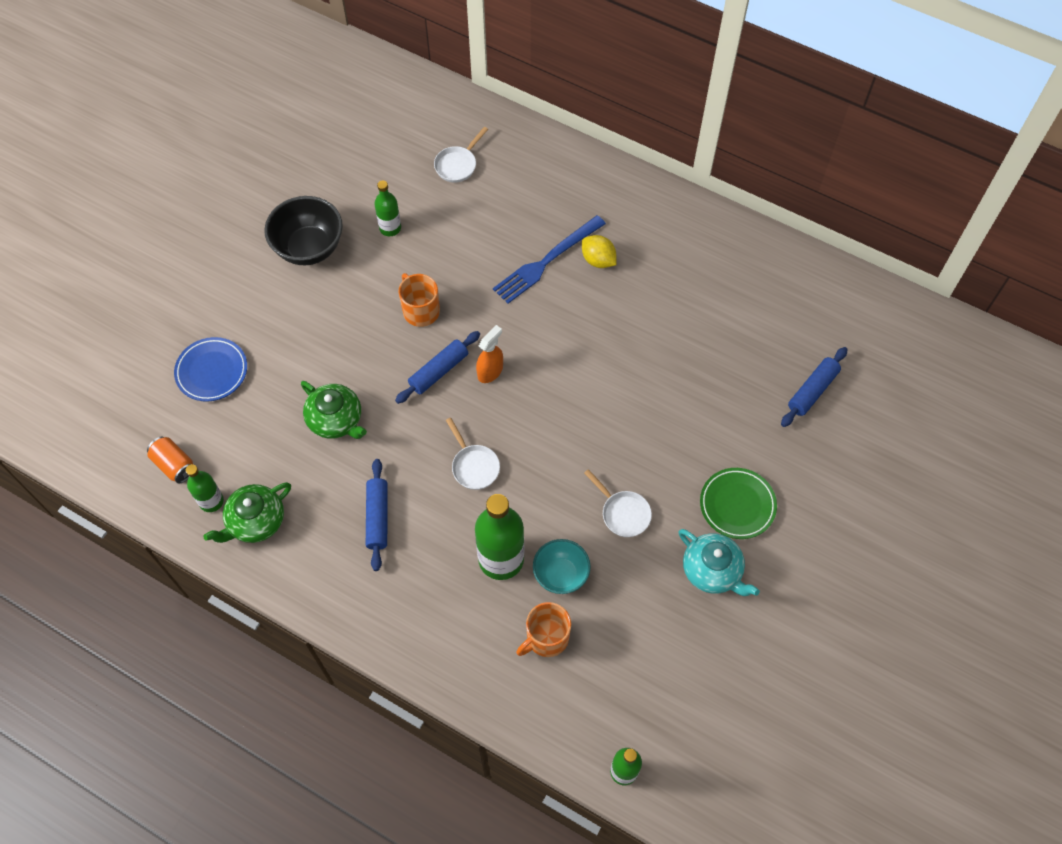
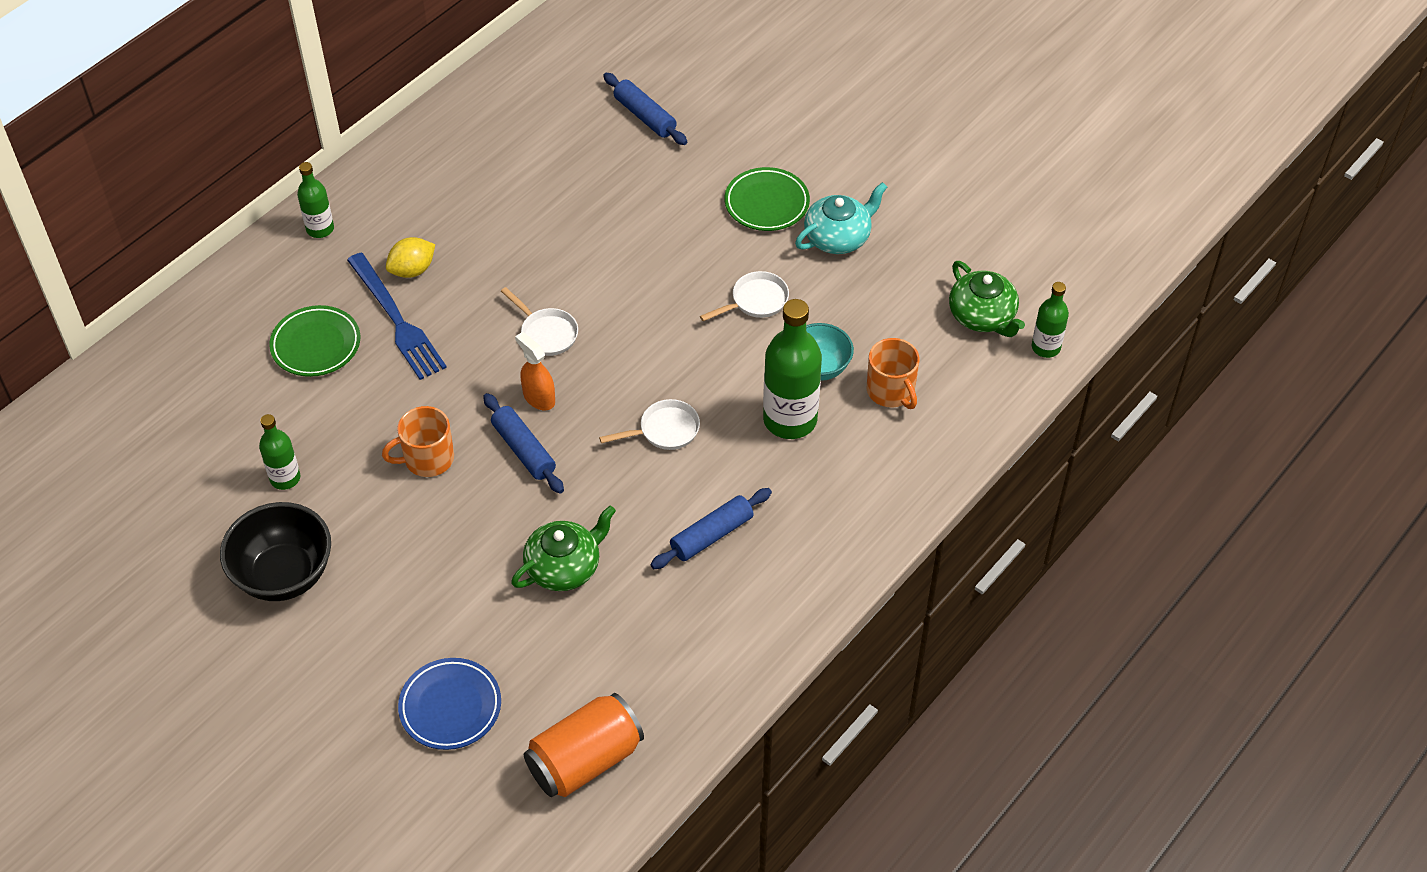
camera: 80 degrees left, 10 degrees down
orange can [147,437,193,484] -> orange can [524,693,644,797], size x1.68
green bottle [186,464,224,512] -> green bottle moved to [297,162,334,238]
green teapot [203,482,291,543] -> green teapot moved to [949,261,1025,337]
blue rolling pin [366,459,388,571] -> blue rolling pin turned 45 degrees counterclockwise [650,488,772,569]
white pan [434,127,488,182] -> white pan moved to [501,287,578,356]
none -> green plate [269,305,360,377]

